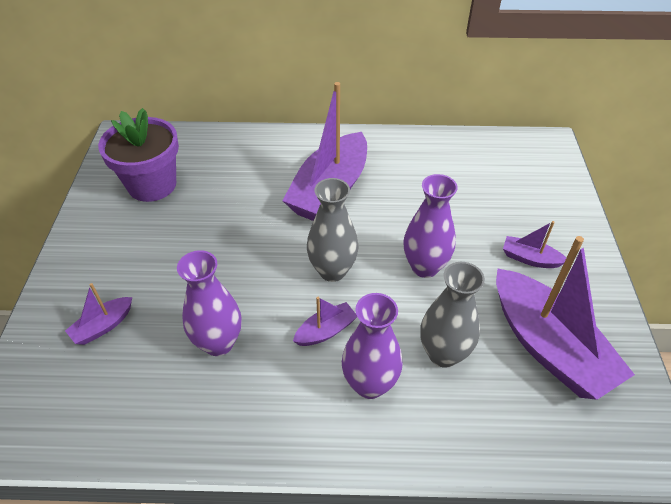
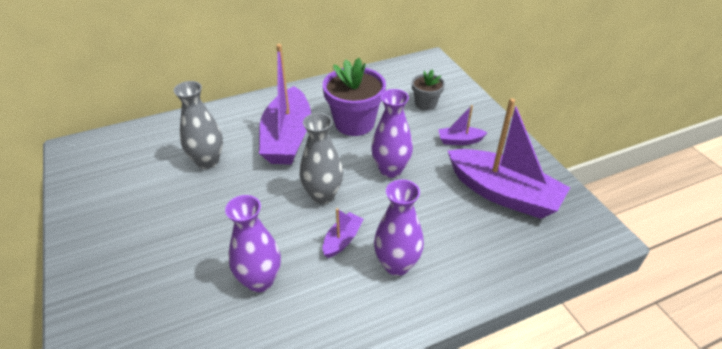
camera: 25 degrees left, 5 degrees down
purple boat [65,283,132,345] -> none
purple flower pot [98,108,179,202] -> purple flower pot moved to [323,58,386,136]
grey vase [420,262,485,368] -> grey vase moved to [174,81,223,169]
none -> grey flower pot [412,70,445,110]

